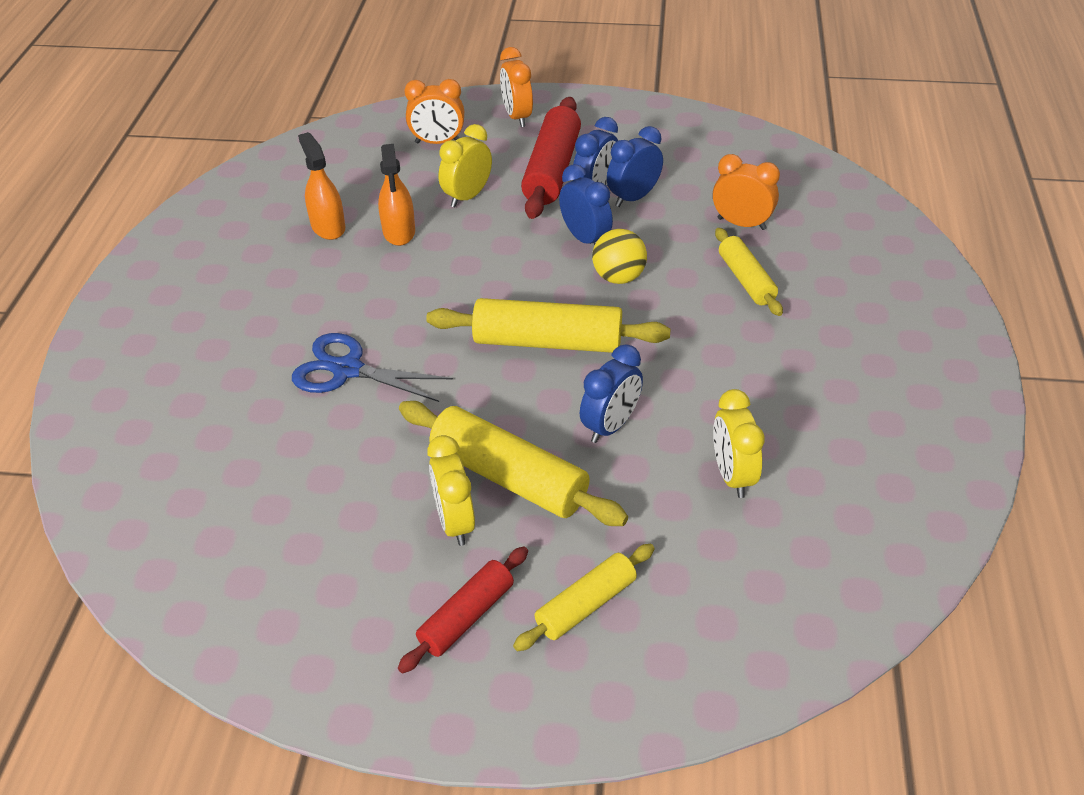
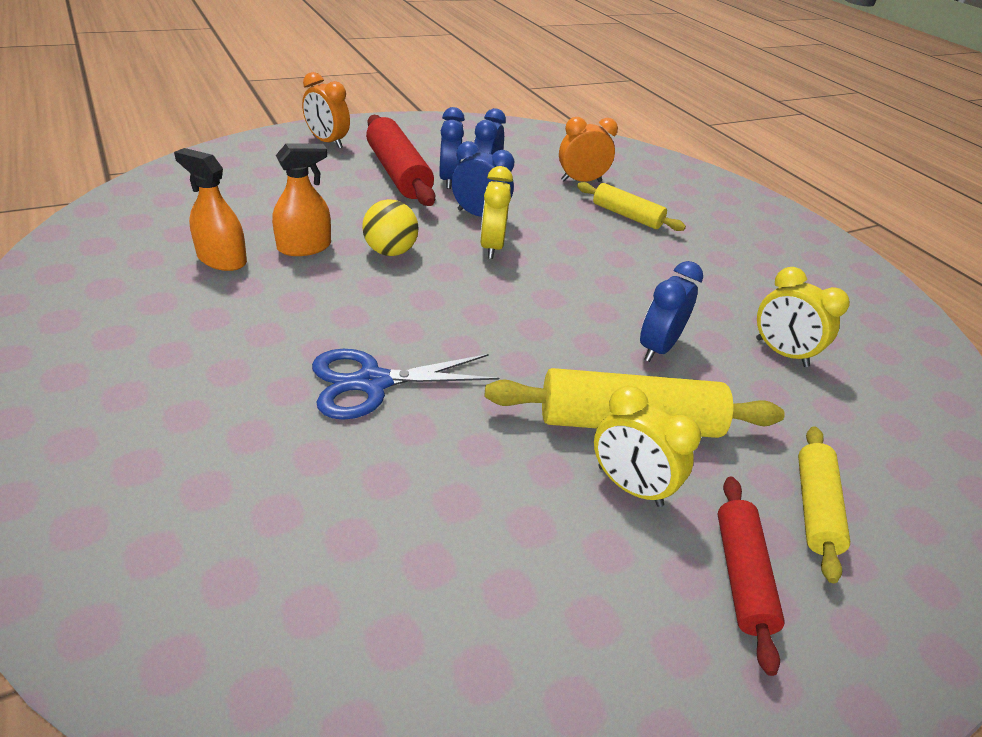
camera: 40 degrees left, 5 degrees down
orange spray bottle [378,144,415,246] -> orange spray bottle turned 75 degrees counterclockwise [272,144,331,256]
orange clock [404,79,464,144] -> none
yellow rolling pin [426,298,671,353] -> none
yellow clock [439,124,492,207] -> yellow clock moved to [480,166,513,259]
blue clock [580,344,643,443] -> blue clock turned 150 degrees counterclockwise [640,261,703,362]
yellow ball [592,229,647,284] -> yellow ball moved to [362,199,419,256]

